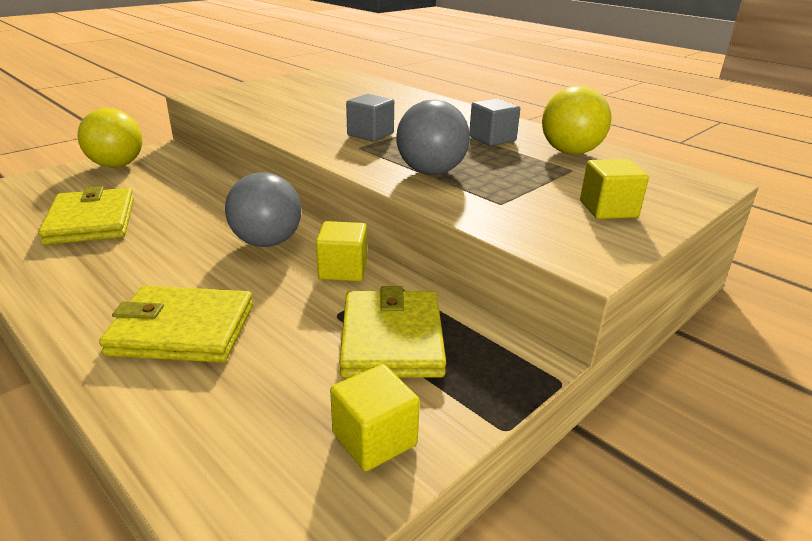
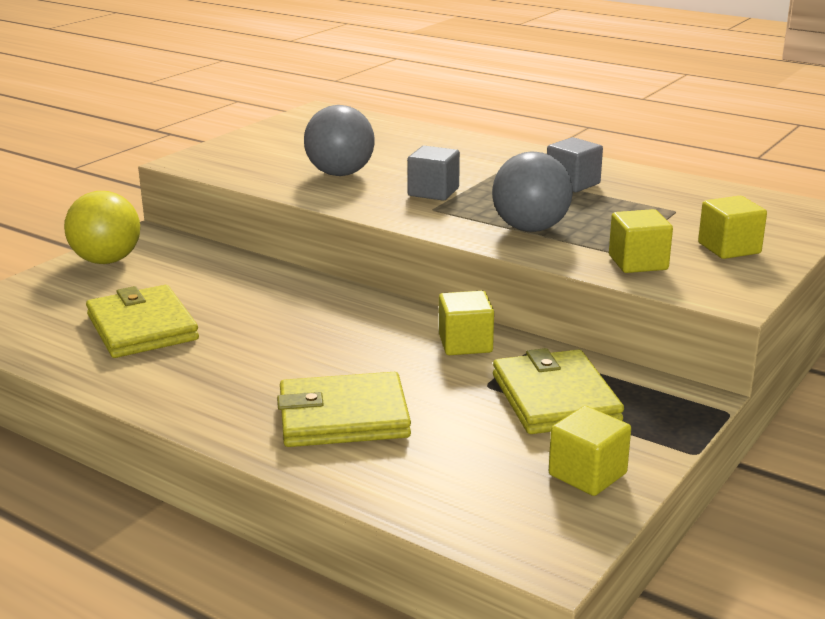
camera: 10 degrees left, 5 degrees down
grey ball [225,172,302,247] -> grey ball moved to [304,105,375,176]
yellow ball [542,86,611,155] -> none
none -> yellow cube [609,209,673,273]

